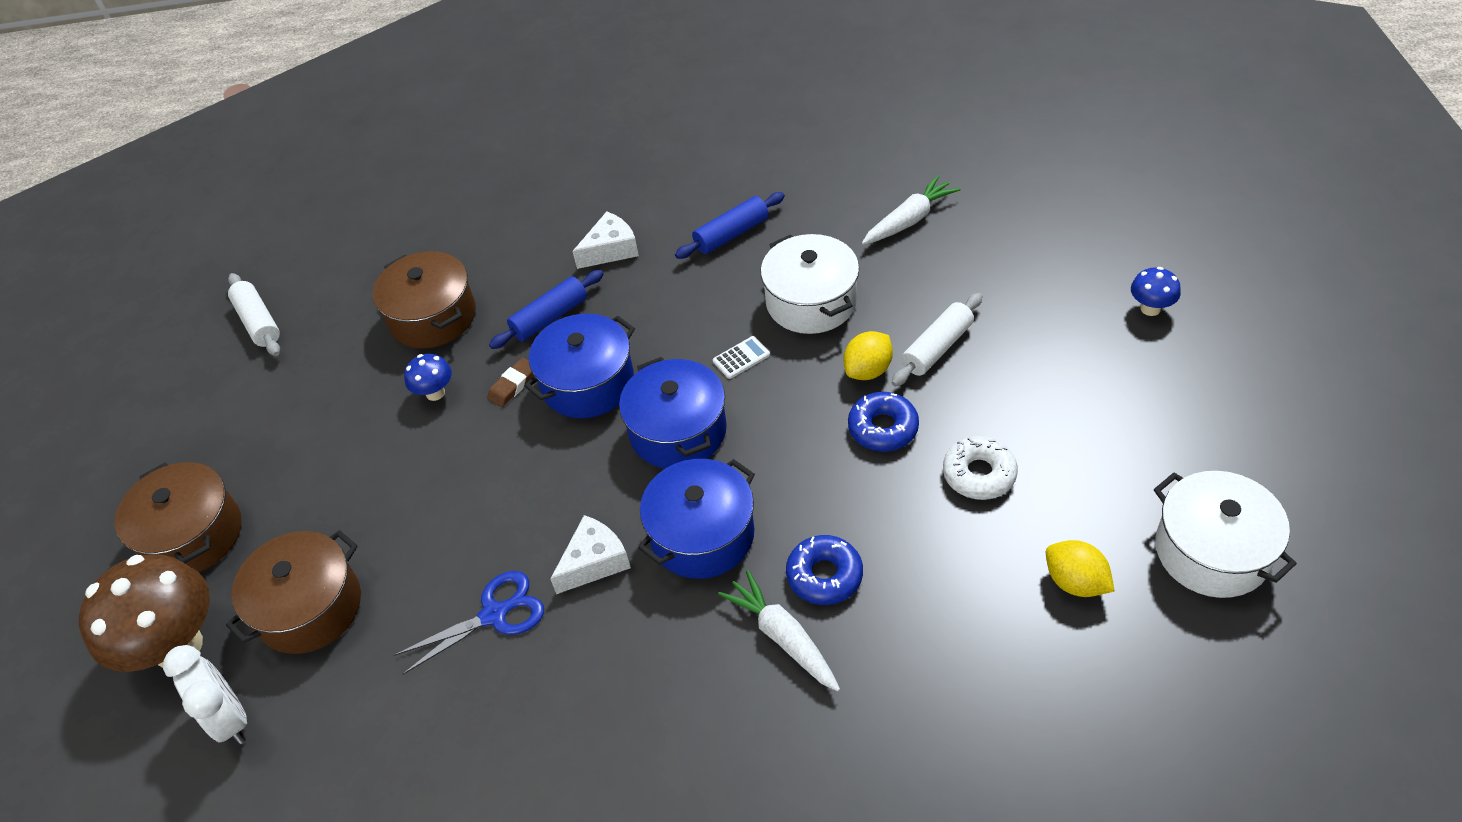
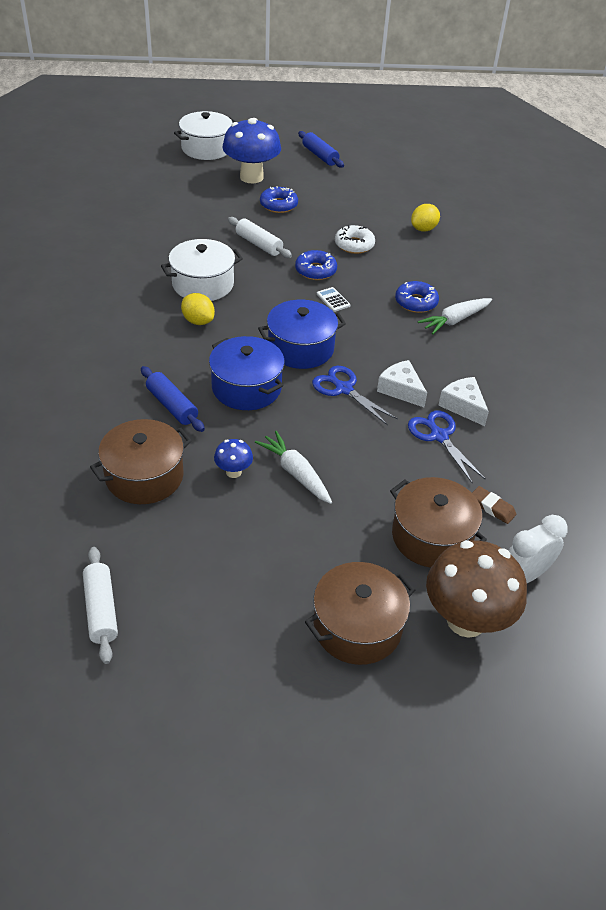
camera: 95 degrees left, 5 degrees down
white rolling pin [228,273,280,356] -> white rolling pin turned 75 degrees counterclockwise [83,547,118,664]
brown eraser [487,358,534,407] -> brown eraser moved to [472,486,516,524]
white cheese [572,211,639,269] -> white cheese moved to [438,377,489,426]
blue pot [638,459,755,579] -> none
blue rolling pin [675,192,785,259] -> blue rolling pin moved to [298,131,344,168]
white calculator [713,336,770,379] -> white calculator moved to [317,287,350,312]
yellow lemon [844,331,893,380] -> yellow lemon moved to [181,293,215,325]
white carrot [862,175,961,245] -> white carrot moved to [255,431,332,504]
blue mushroom [1131,267,1181,316] -> blue mushroom [222,118,281,183], size x2.19
white pot [1154,471,1297,598] -> white pot moved to [174,111,236,160]
none -> blue donut [260,186,298,213]
none -> blue scissors [312,366,398,426]

